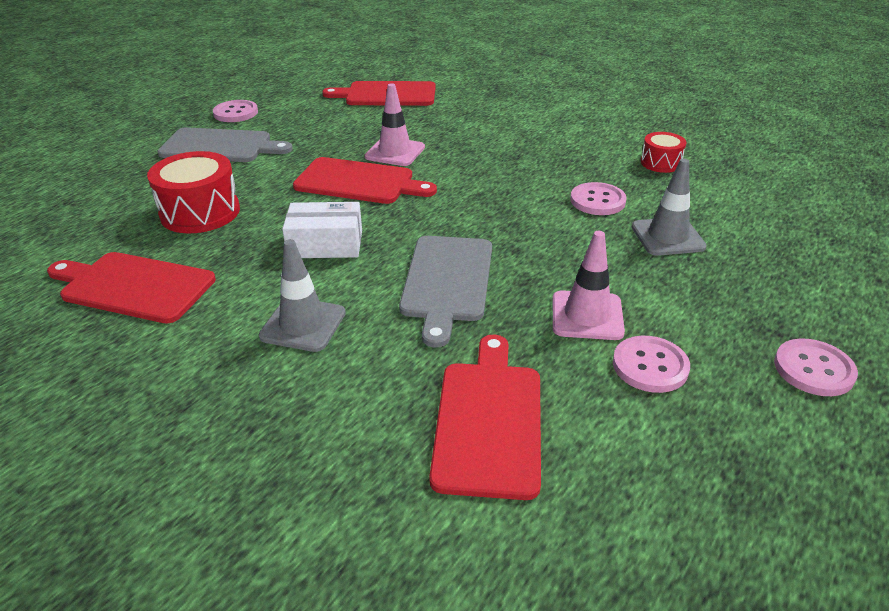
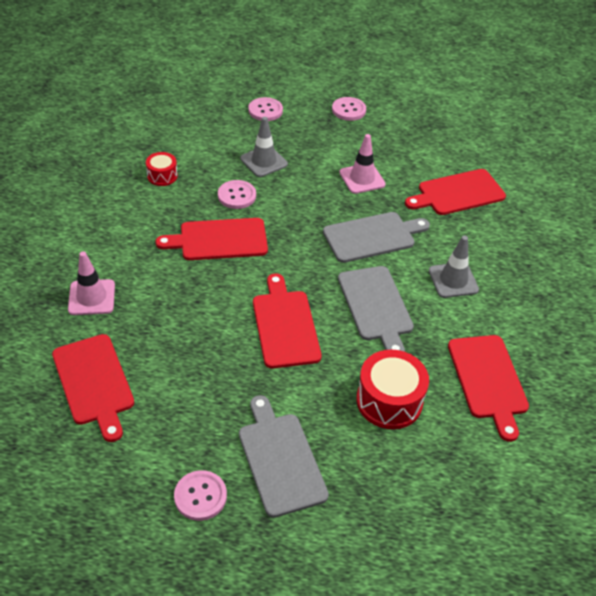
camera: 120 degrees left, 10 degrees up
white box [282,202,362,258] -> grey cutting board [338,266,414,352]
pink traffic cone [365,83,425,166] -> pink traffic cone moved to [68,251,115,315]
pink button [613,336,690,393] -> pink button moved to [248,97,283,121]
none -> red cutting board [155,218,268,260]

